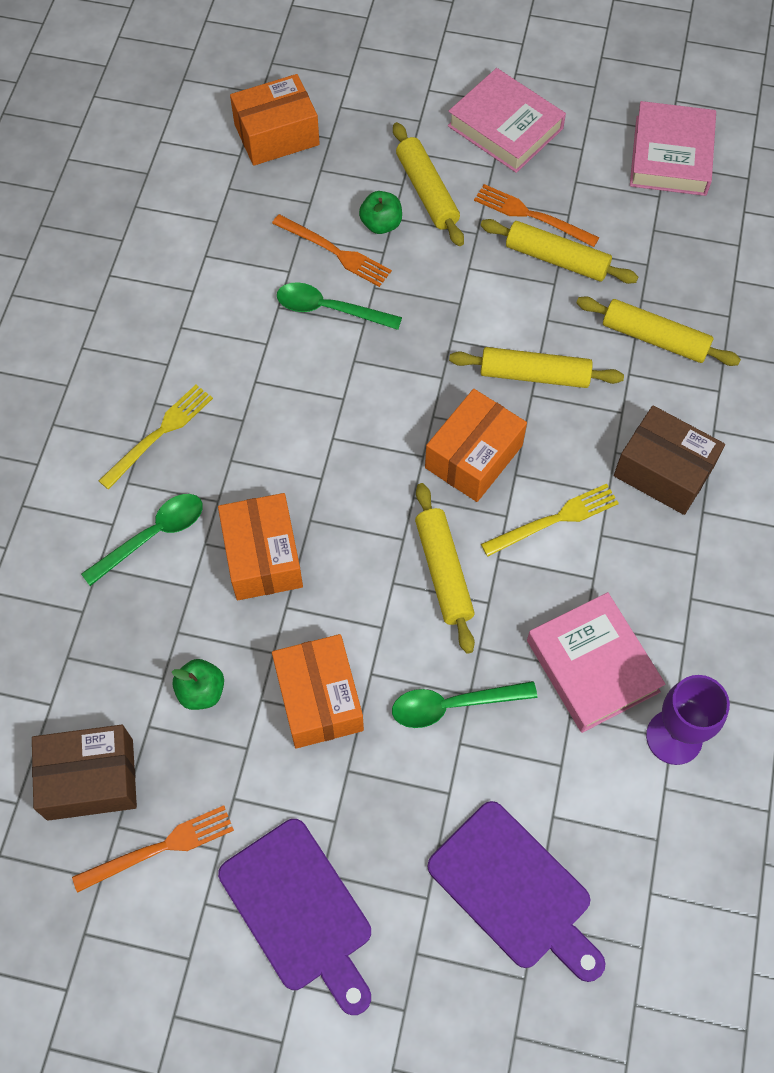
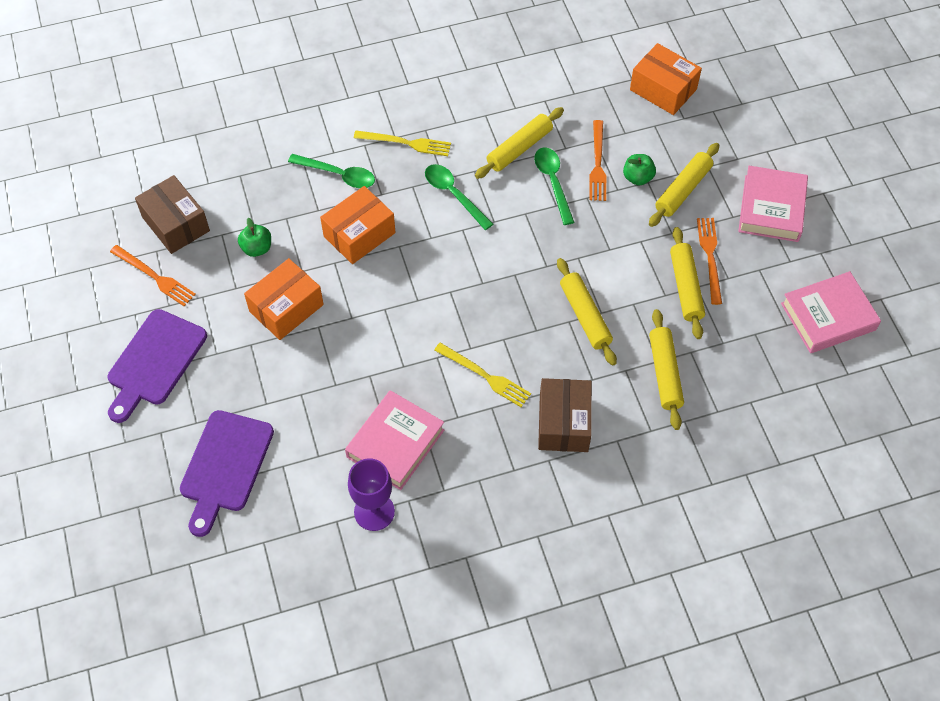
camera: 60 degrees right, 5 degrees down
green spoon [392,681,537,728] -> green spoon moved to [425,164,493,230]
yellow rolling pin [415,483,475,654] -> yellow rolling pin moved to [475,107,564,179]
orange box [425,389,527,502] -> none

